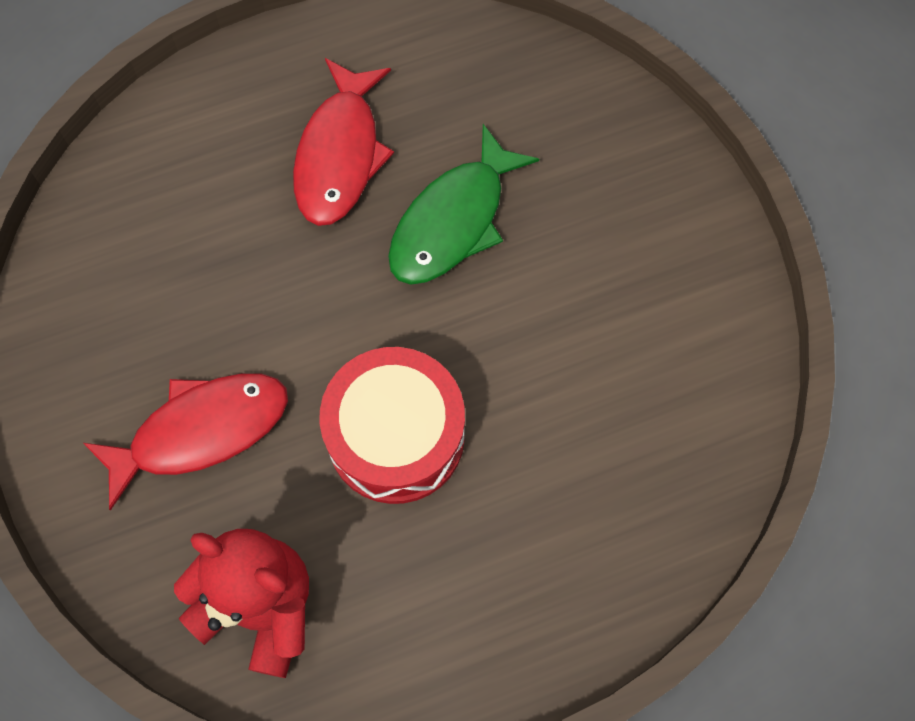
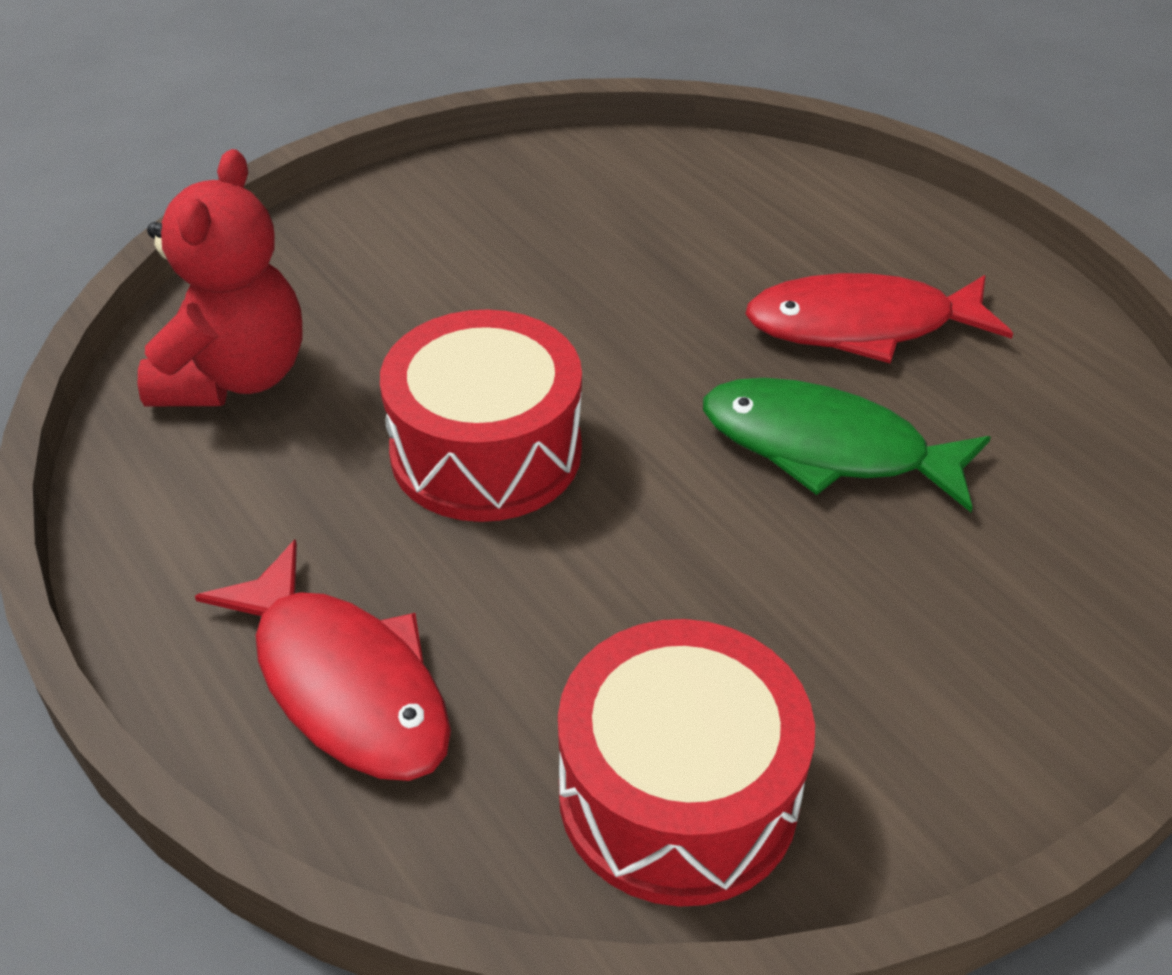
camera: 75 degrees right, 25 degrees down
red fish [83,373,288,511] -> red fish moved to [195,539,451,781]
none -> red drum [558,619,815,907]

